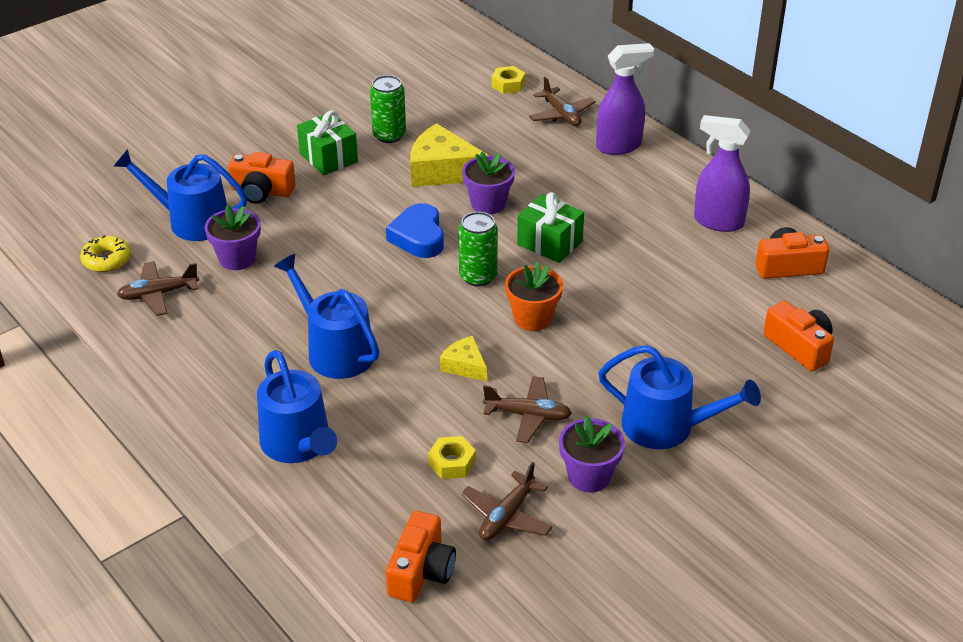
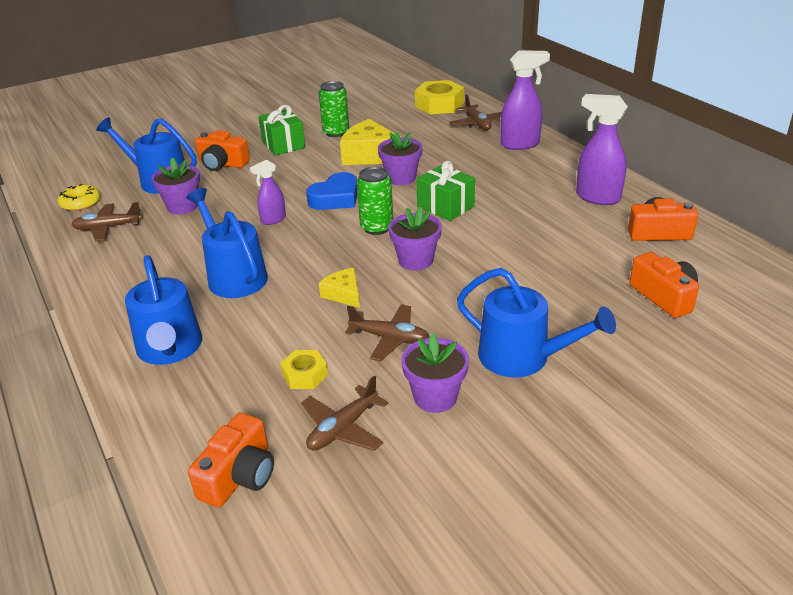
camera: 10 degrees right, 5 degrees down
blue heart [386,203,444,258] -> blue heart turned 135 degrees counterclockwise [306,172,358,210]
yellow nut [491,66,525,94] -> yellow nut [415,80,464,114], size x1.79
orange flower pot [505,262,563,331] -> purple flower pot [388,206,442,271]
none -> purple spray bottle [250,160,286,225]

